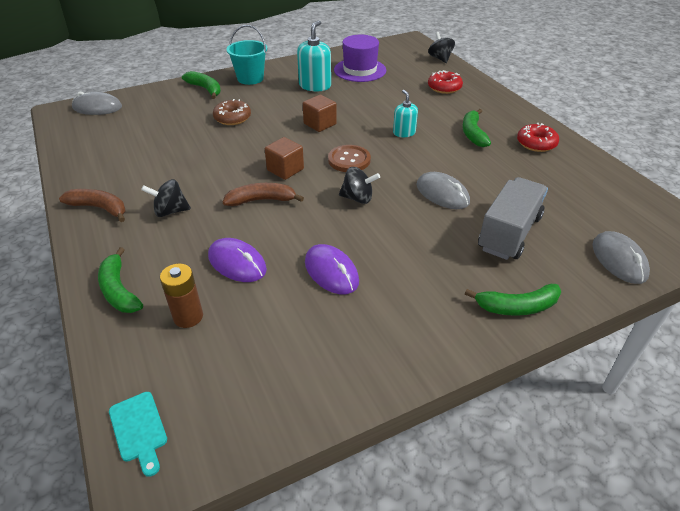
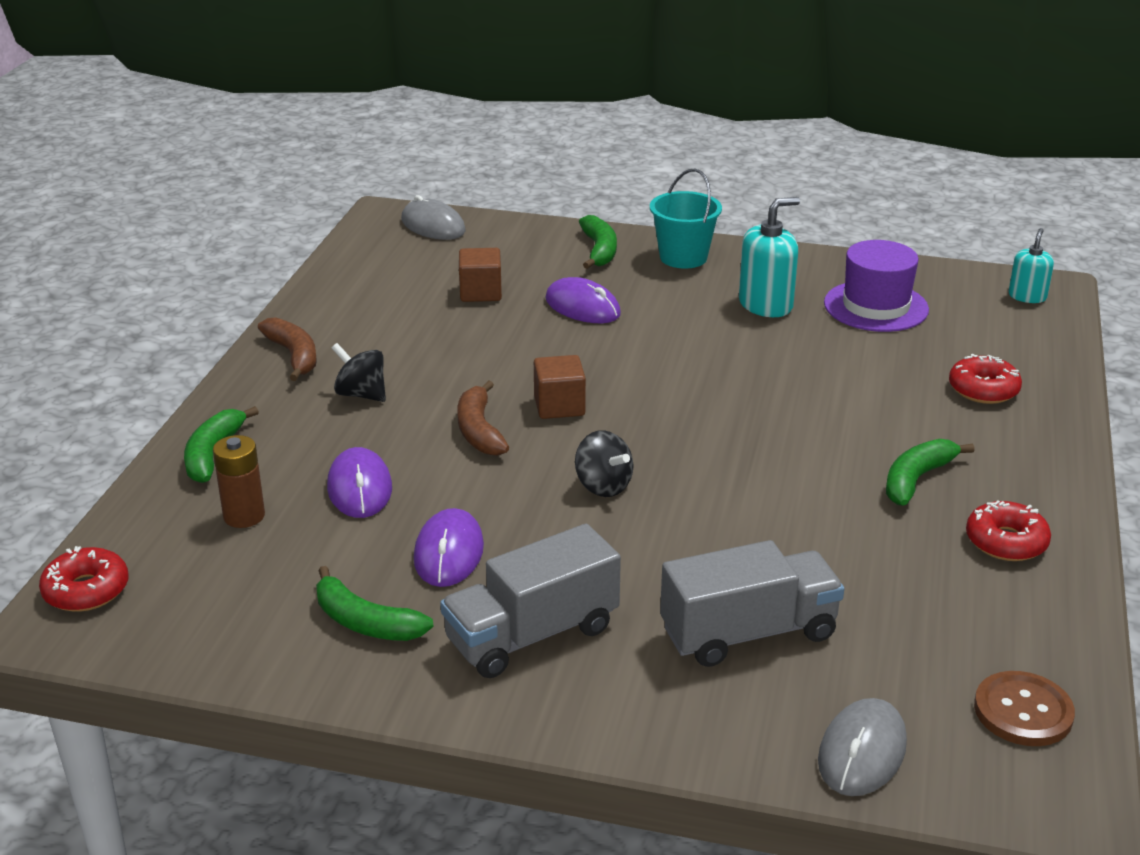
camera: 40 degrees right, 10 degrees down
turquoise cutting board [109,392,167,477] -> red donut [39,546,128,612]
brown donut [213,99,251,125] -> purple mouse [545,277,621,323]
brown banana [223,183,304,206] -> brown banana turned 135 degrees counterclockwise [457,380,509,456]
brown cube [303,95,337,132] -> brown cube moved to [459,248,502,302]
brown button [328,145,371,172] -> brown button moved to [974,671,1075,746]
turquoise soap dispenser [393,90,418,137] -> turquoise soap dispenser moved to [1009,228,1054,303]
grey mouse [416,172,470,209] -> none
black spinning top [428,32,455,63] -> none
green banana [465,284,561,316] -> green banana moved to [316,566,433,641]
none -> grey truck [440,524,621,678]

